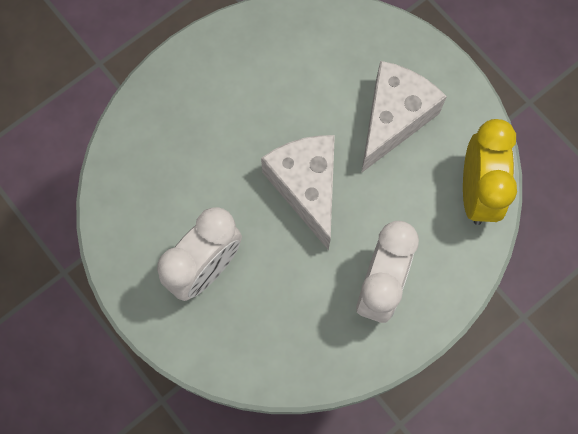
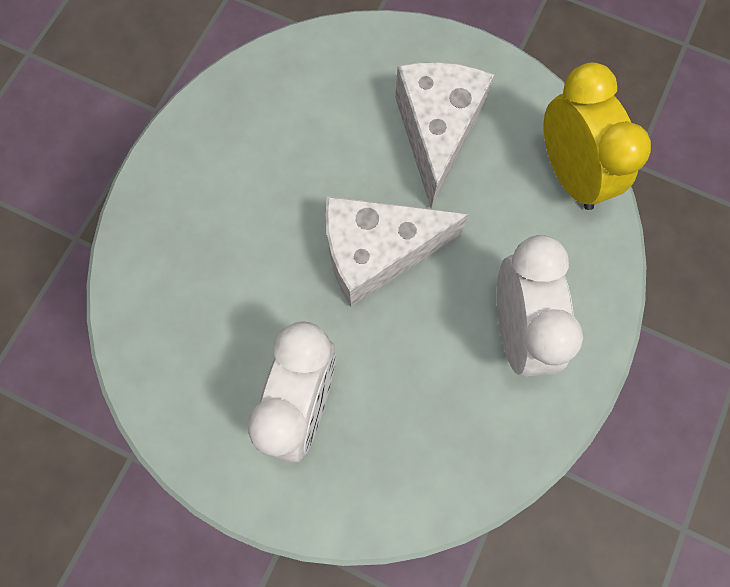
camera: 25 degrees left, 0 degrees up
white cheese [261,135,335,250] -> white cheese turned 60 degrees counterclockwise [326,196,469,307]

